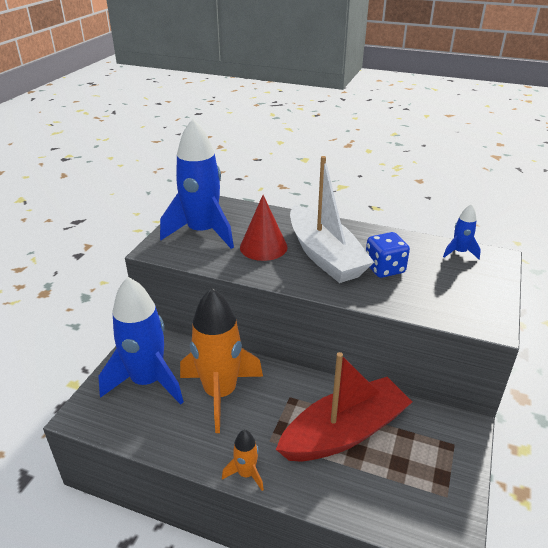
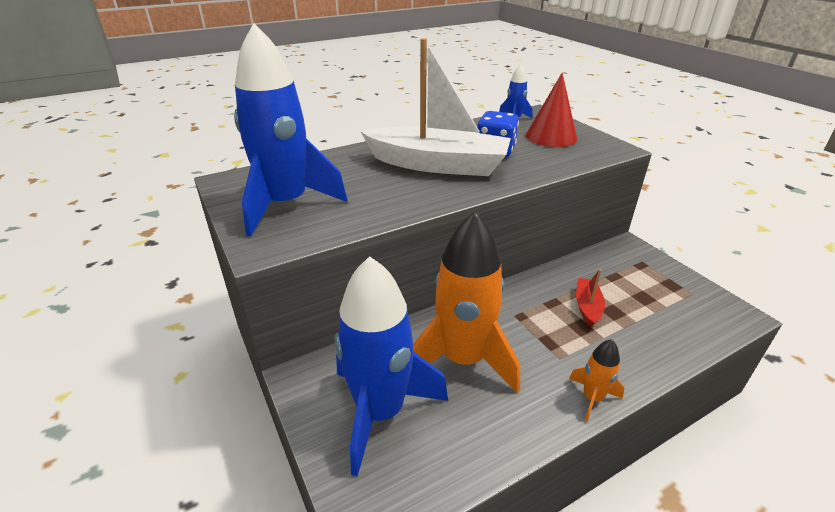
camera: 50 degrees left, 0 degrees up
red cone [240,195,288,261] -> red cone moved to [526,73,577,147]
red boat [276,352,412,461] -> red boat [576,269,605,327], size x0.43

